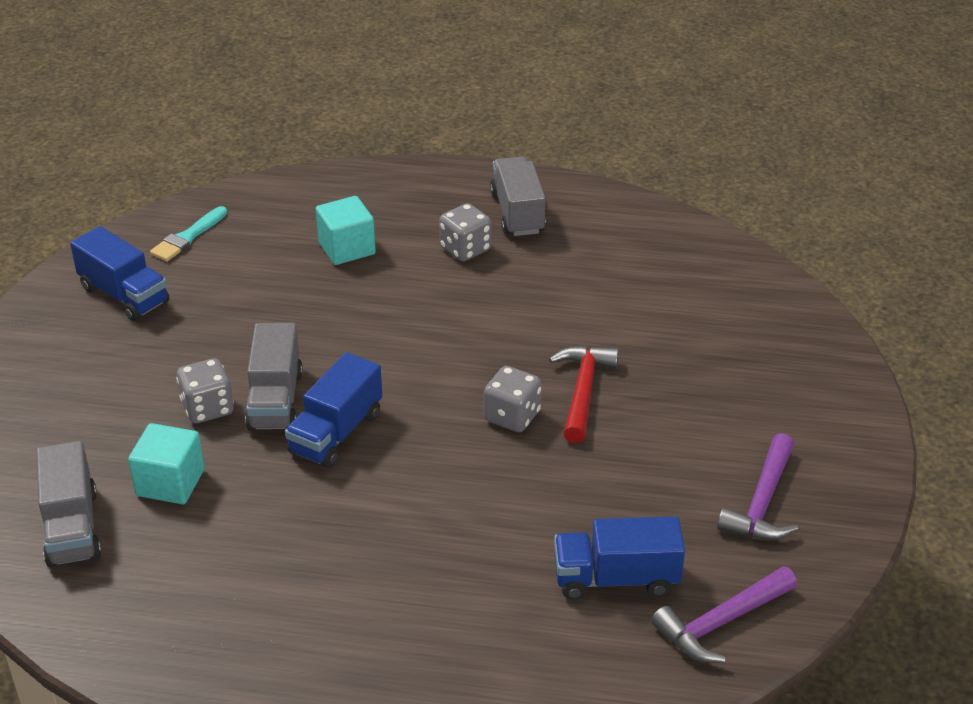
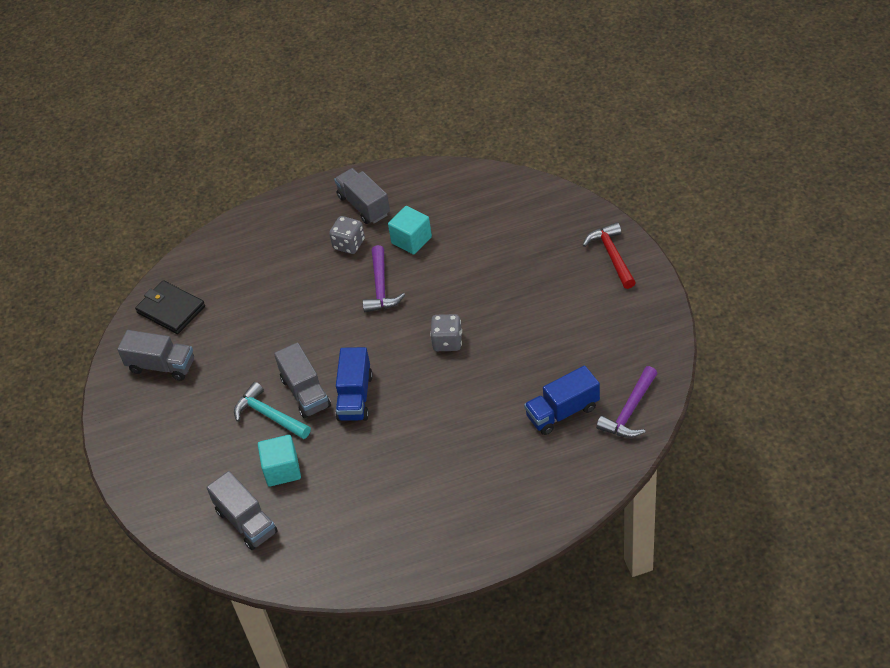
camera: 20 degrees left, 10 degrees up
blue truck [70,226,169,321] -> grey truck [117,330,194,381]
turquoise brush [150,206,227,261] -> black wallet [135,280,205,334]
grey dice [176,358,234,423] -> turquoise hammer [234,382,311,439]
turquoise cube [316,196,376,265] -> turquoise cube moved to [388,206,432,255]
red hammer [549,345,619,443] -> red hammer moved to [583,222,636,289]
purple hammer [717,433,798,540] -> purple hammer moved to [363,245,405,312]

